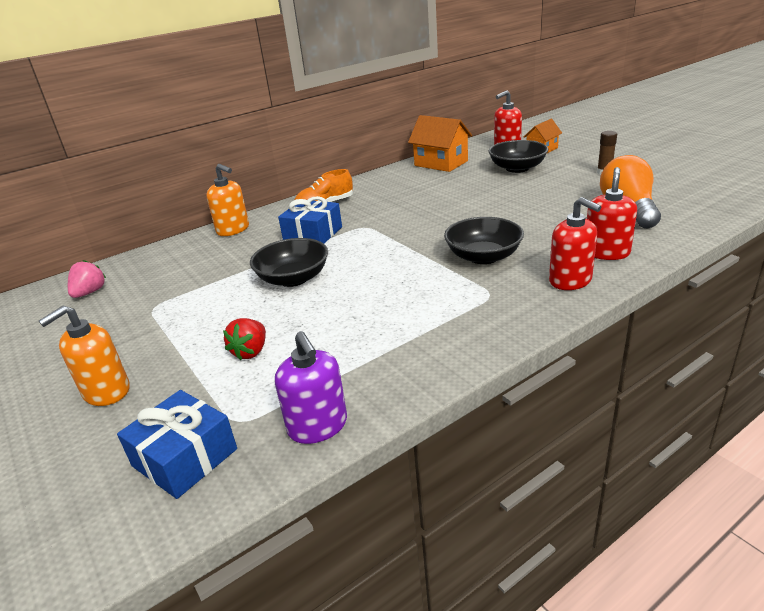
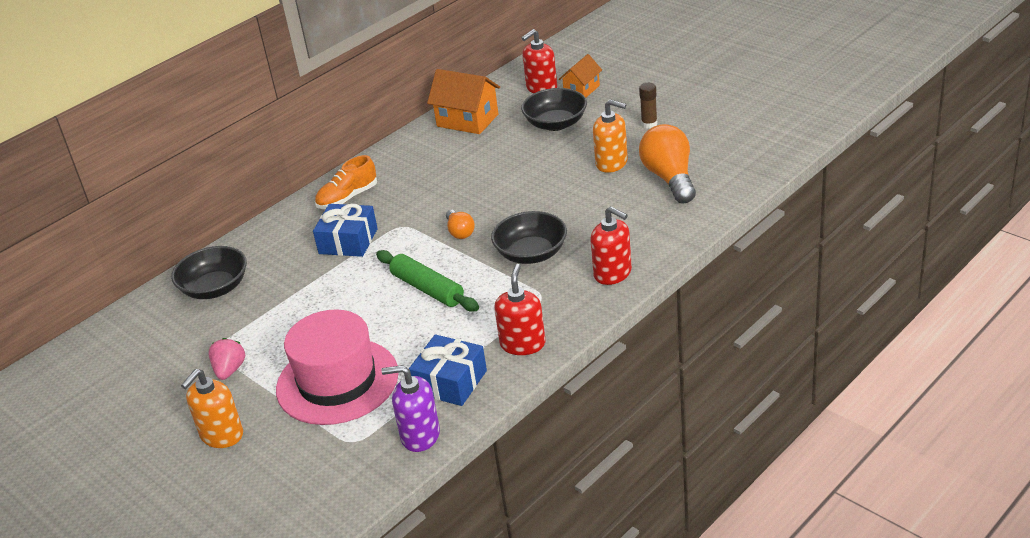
camera: 10 degrees left, 5 degrees up
pink strawberry [68,260,106,298] -> pink strawberry moved to [208,338,245,380]
blue gift [117,390,237,499] -> blue gift moved to [409,334,487,406]
orange soap dispenser [206,164,249,236] -> orange soap dispenser moved to [593,99,628,173]
red strawberry [223,318,266,360] -> pink hat [276,309,399,425]
black bowl [250,238,328,287] -> black bowl moved to [171,246,247,299]
purple soap dispenser [275,331,347,444] -> purple soap dispenser turned 135 degrees clockwise [381,365,440,452]
red soap dispenser [587,167,637,260] -> red soap dispenser moved to [494,264,545,355]
none -> green rolling pin [376,250,479,312]
none -> orange light bulb [446,210,475,239]

